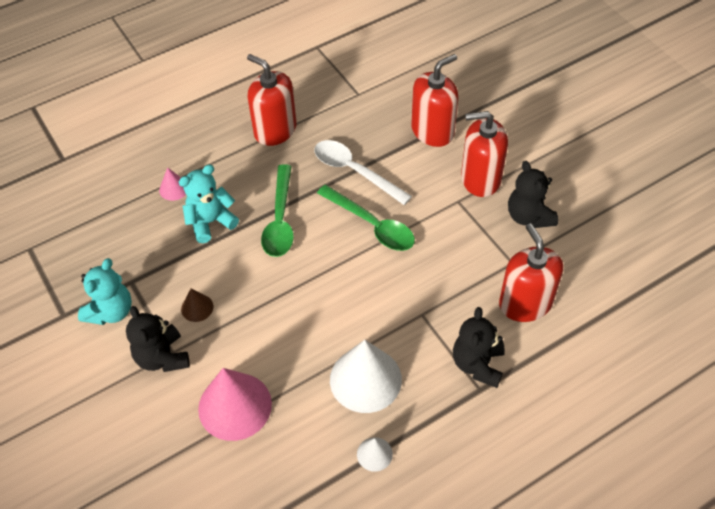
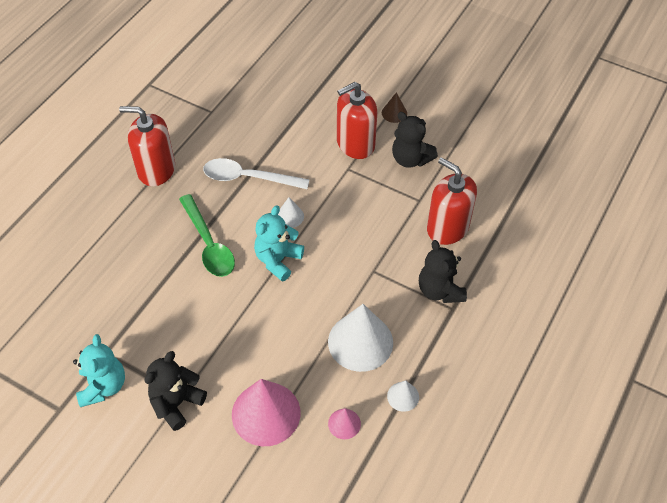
camera: 30 degrees left, 0 degrees up
black teddy bear [126,306,190,372] -> black teddy bear turned 90 degrees clockwise [145,351,207,431]
pink cone [159,167,186,201] -> pink cone moved to [328,408,361,439]
turquoise teddy bear [179,165,239,243] -> turquoise teddy bear moved to [254,205,304,281]
brown cone [181,289,213,322] -> brown cone moved to [382,92,407,123]
green spoon [317,185,415,251] -> white cone [278,197,304,228]
red soap dispenser [411,54,458,147] -> none

